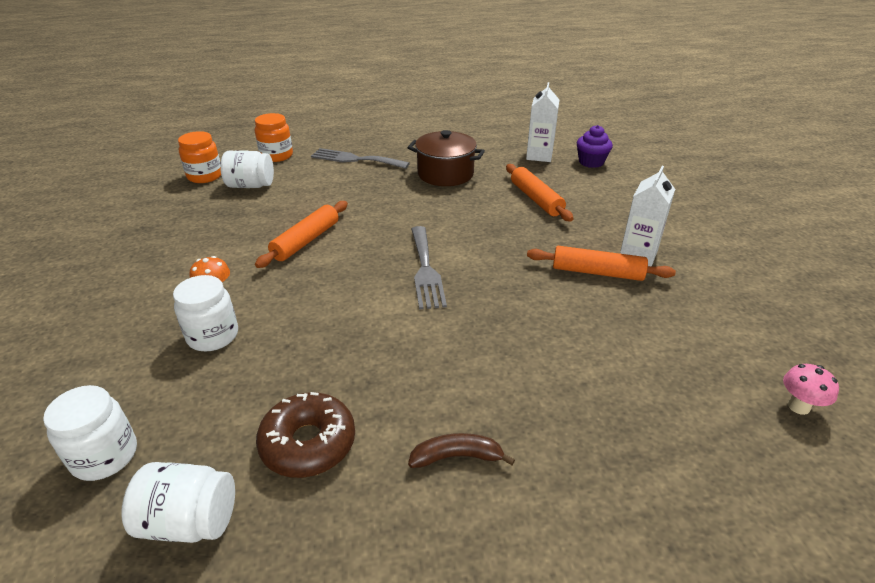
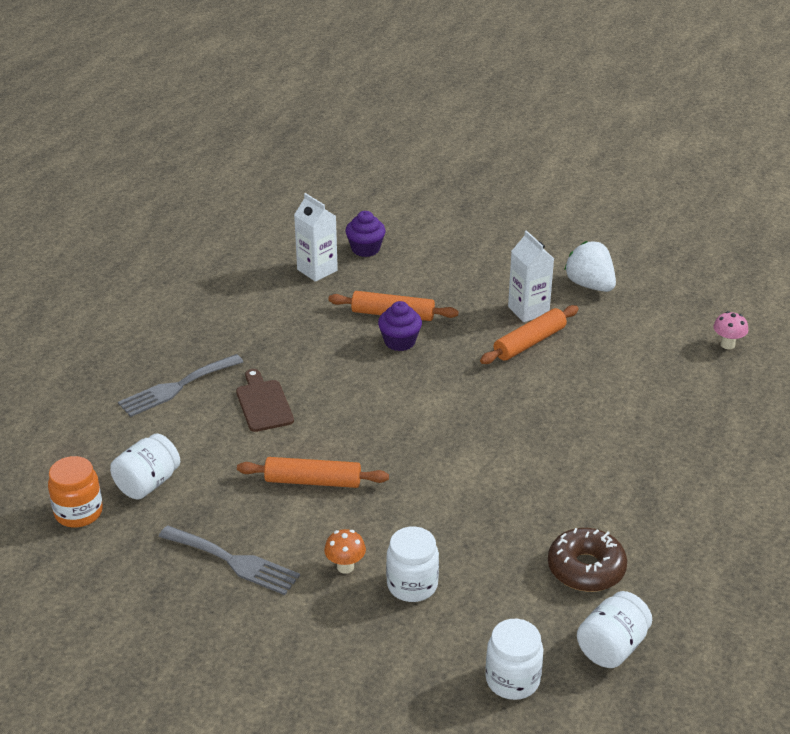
camera: 55 degrees left, 0 degrees up
orange jar [255,113,293,162] -> none
orange rolling pin [255,201,348,268] -> orange rolling pin turned 60 degrees counterclockwise [237,457,389,488]
brown pot [408,130,485,186] -> none
brown banana [408,433,515,468] -> none
grey fork [411,226,447,310] -> grey fork moved to [159,525,300,595]
none -> brown cutting board [236,369,294,432]
none -> purple cupcake [378,301,422,351]
none -> white strawberry [564,241,616,292]

